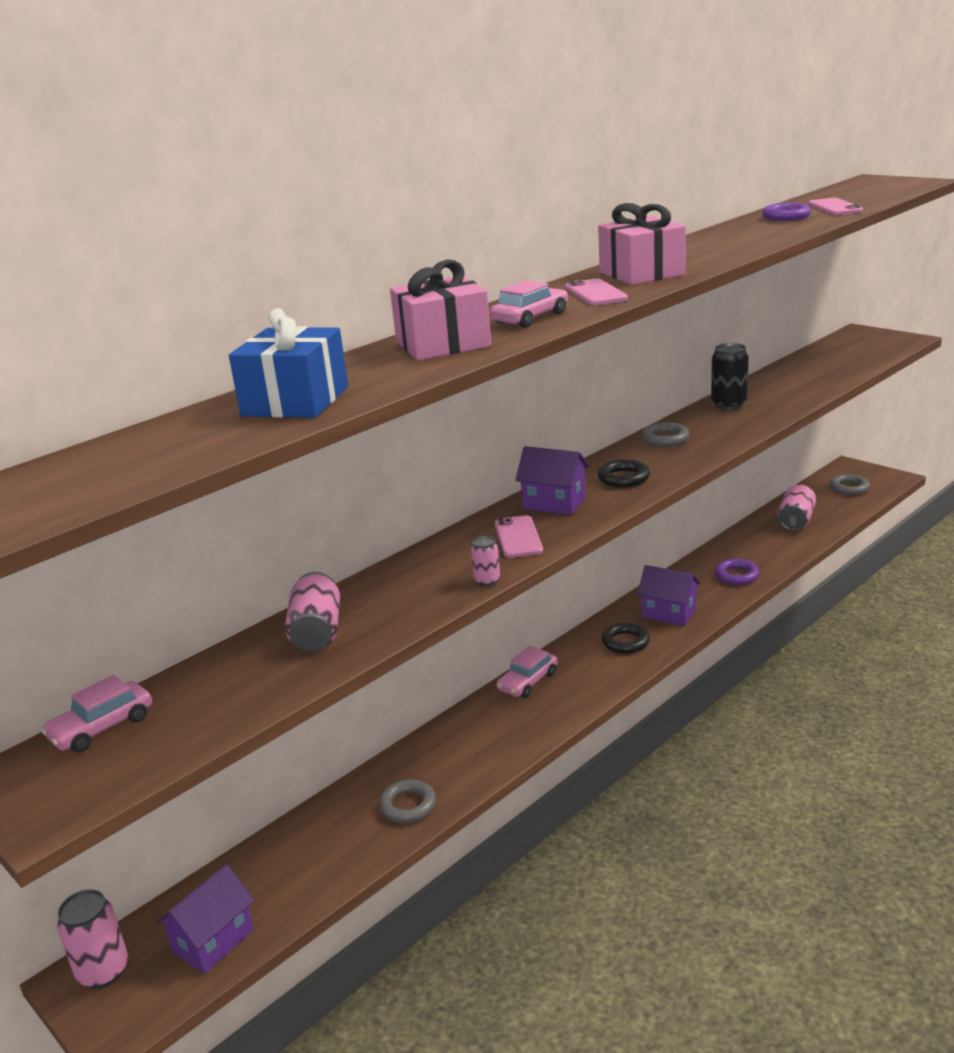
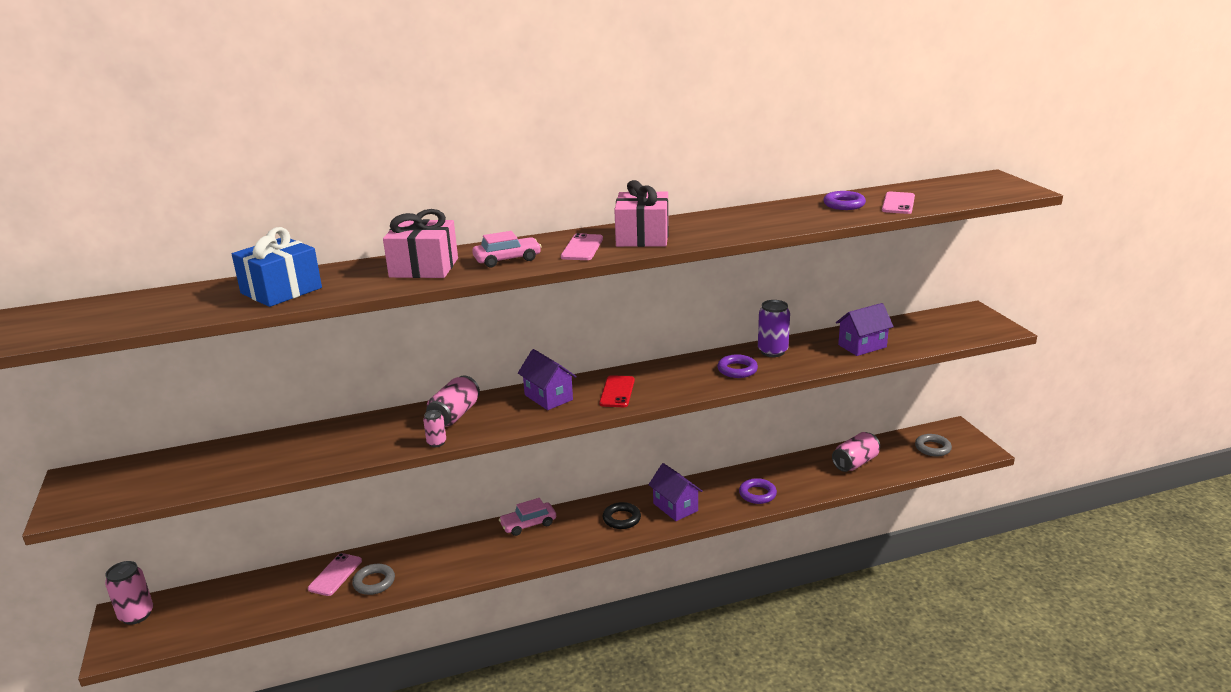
camera: 25 degrees right, 0 degrees up
pink car [41,675,152,752] -> none
purple house [156,864,254,974] -> purple house moved to [836,303,894,356]
pink can [285,572,340,651] -> pink can moved to [426,375,480,427]
pink phone [494,515,543,558] -> pink phone moved to [308,553,362,596]
black ring [598,459,650,488] -> red phone [599,375,635,407]
grey ring [641,422,690,447] -> none
black can [711,343,749,410] -> purple can [758,300,790,357]
none -> purple ring [717,354,758,378]

